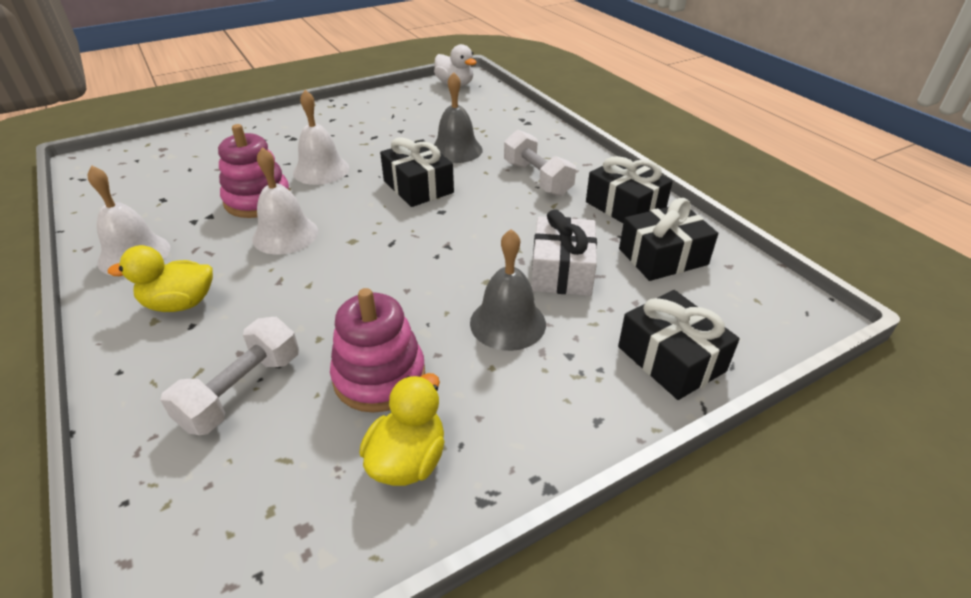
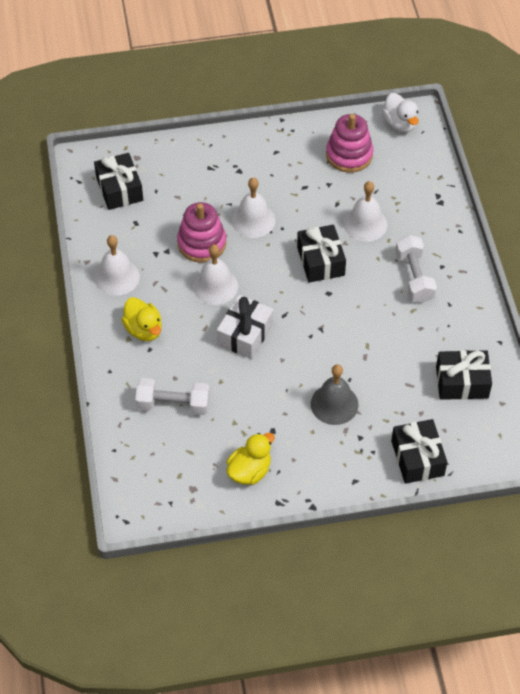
camera: 20 degrees right, 15 degrees up
yellow duck [108,245,213,312] -> yellow duck turned 135 degrees counterclockwise [121,297,162,341]
white dumbbell [160,317,299,435] -> white dumbbell turned 45 degrees clockwise [135,378,210,415]
pink stacking toy [330,288,425,413] -> pink stacking toy moved to [326,114,373,173]
grey bell [434,72,483,163] -> white bell [343,181,388,242]
white gift [531,209,597,296] -> white gift moved to [217,295,273,359]
black gift [586,156,673,223] -> black gift moved to [94,153,143,210]

